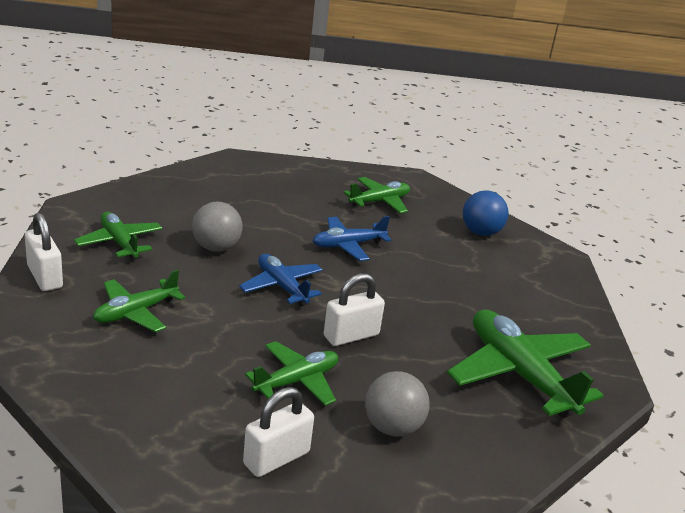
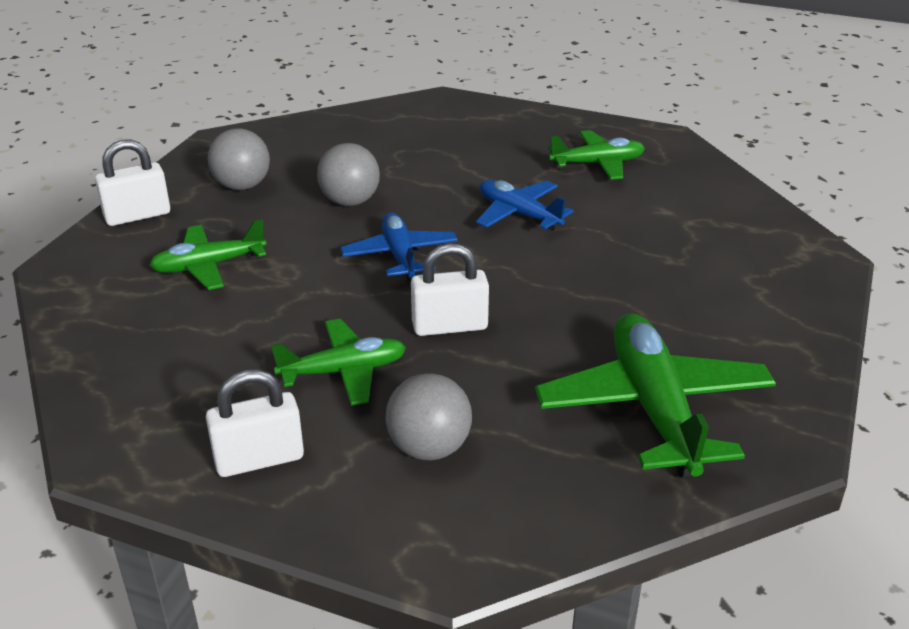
camera: 25 degrees right, 5 degrees up
white padlock [25,212,63,291] -> white padlock turned 75 degrees clockwise [95,140,170,226]
green plane [74,212,162,261] -> grey ball [208,128,270,190]
blue plane [313,216,391,261] -> blue plane turned 45 degrees clockwise [476,180,574,231]
blue ball [463,190,509,236] -> none

